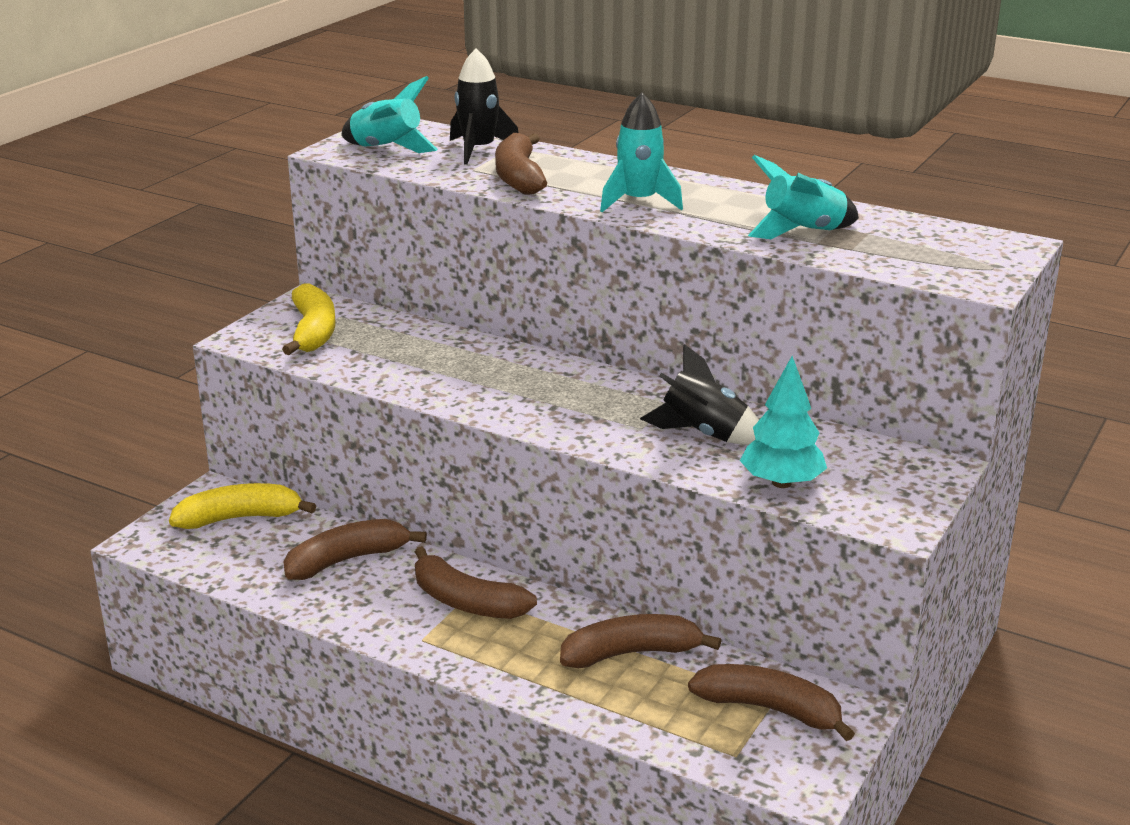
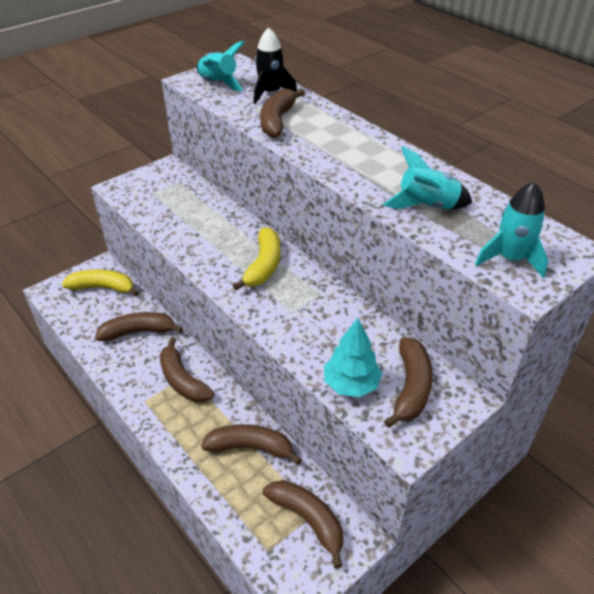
camera: 20 degrees right, 15 degrees up
yellow banana [282,284,336,355] -> yellow banana moved to [233,227,280,290]
turquoise rocket [600,93,683,212] -> turquoise rocket moved to [475,181,548,278]
black rocket [640,344,759,445] -> none
none -> brown banana [384,337,433,428]

